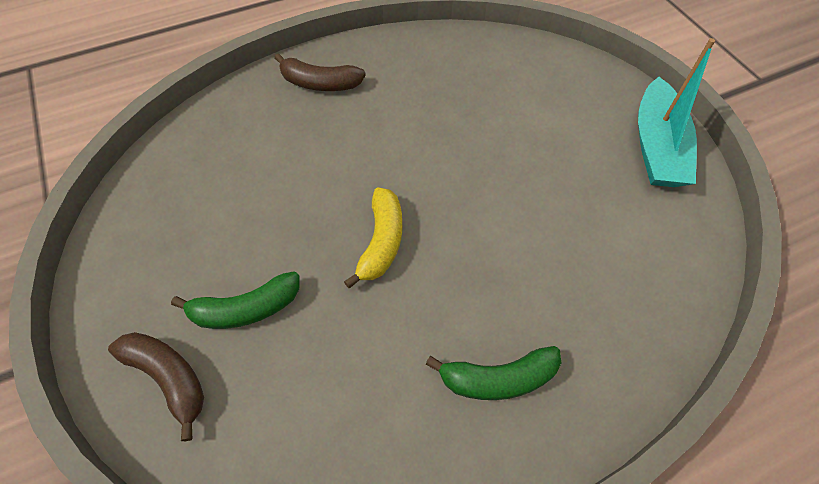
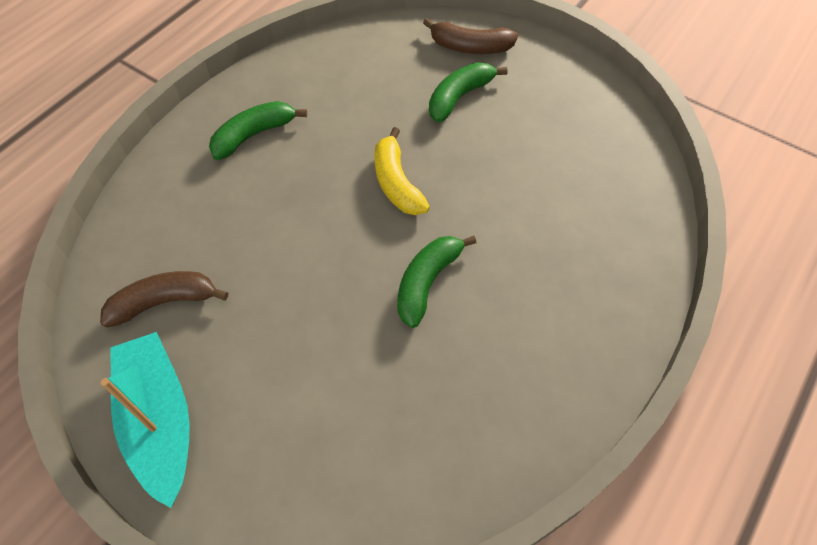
camera: 150 degrees right, 0 degrees up
brown banana [274,53,366,91] -> brown banana moved to [100,271,228,328]
none -> green banana [397,236,476,328]

